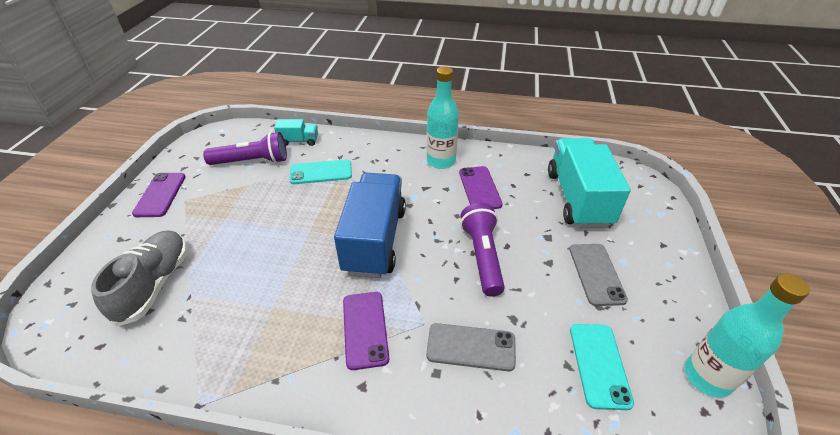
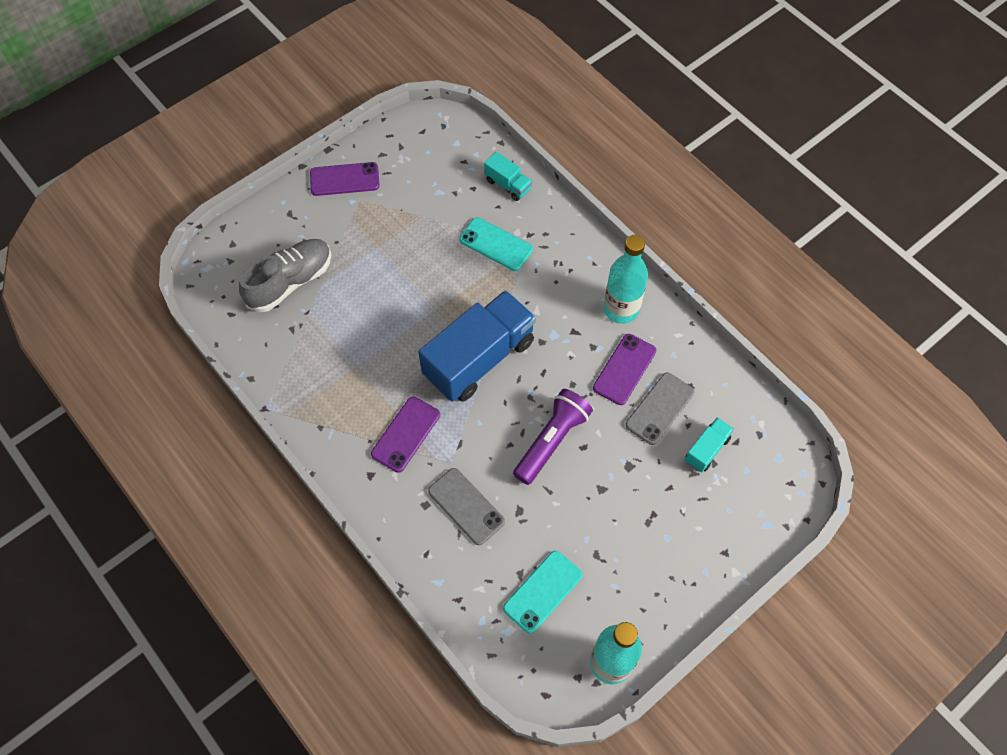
camera: 40 degrees right, 20 degrees up
purple phone [132,173,186,217] -> purple phone turned 45 degrees clockwise [310,162,380,196]
purple flashlight [203,132,287,165] -> none
turquoise truck [548,138,631,228] -> turquoise truck [685,417,734,472], size x0.45
grey phone [569,244,628,306] -> grey phone moved to [625,372,694,445]

